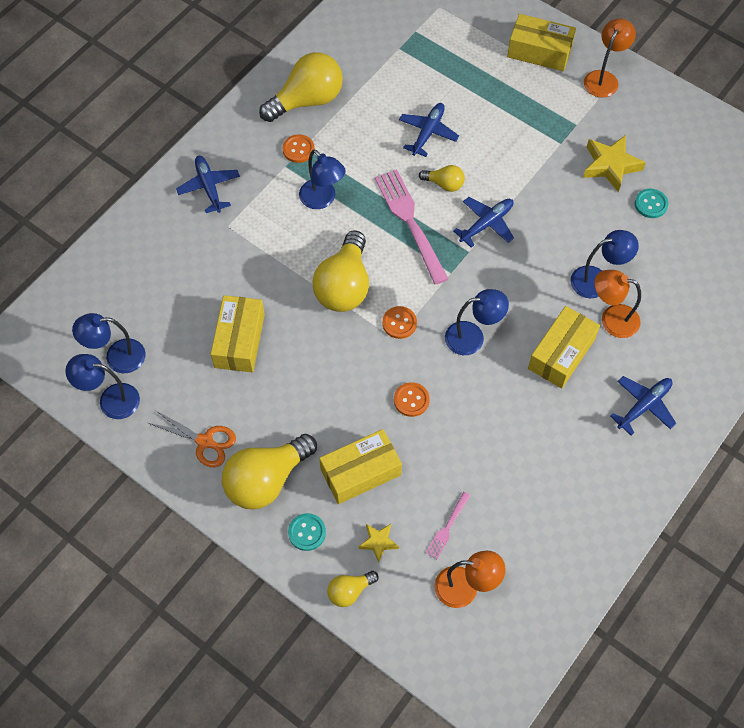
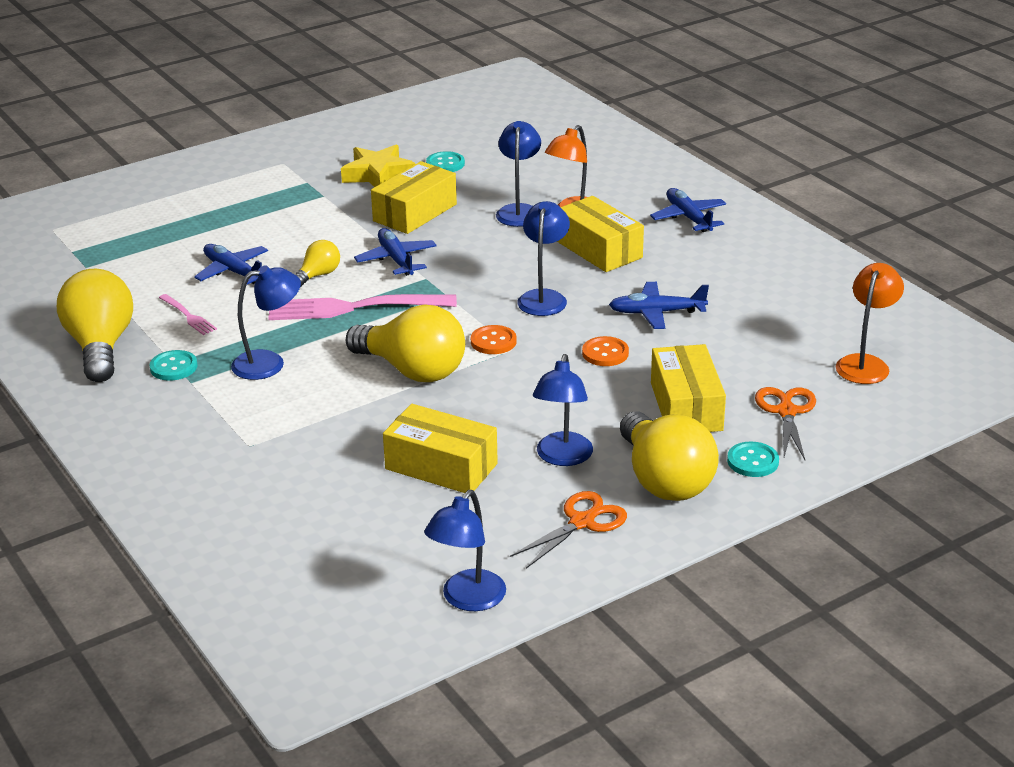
camera: 70 degrees left, 30 degrees down
blue lamp [72,313,146,373] -> blue lamp moved to [533,354,593,466]
blue plane [176,156,240,213] -> blue plane moved to [609,282,709,329]
orange button [282,134,315,163] -> turquoise button [150,350,198,381]
yellow light bulb [327,571,379,607] -> none
yellow star [359,524,399,562] -> orange scissors [755,387,816,460]
pink fork [426,492,471,559] -> pink fork moved to [159,294,217,335]
yellow box [507,14,576,71] -> yellow box moved to [371,161,457,234]
orange lamp [584,18,636,98] -> none

